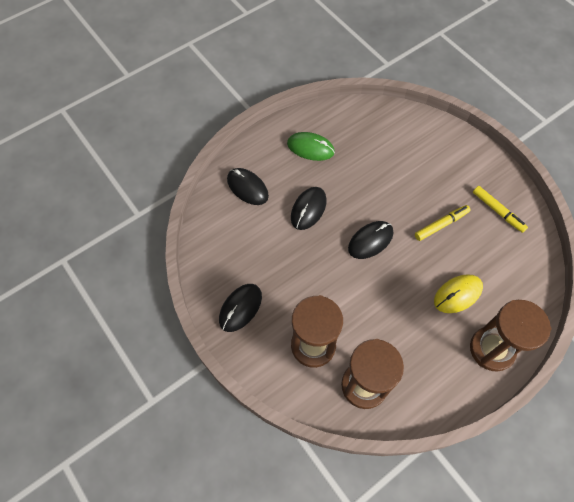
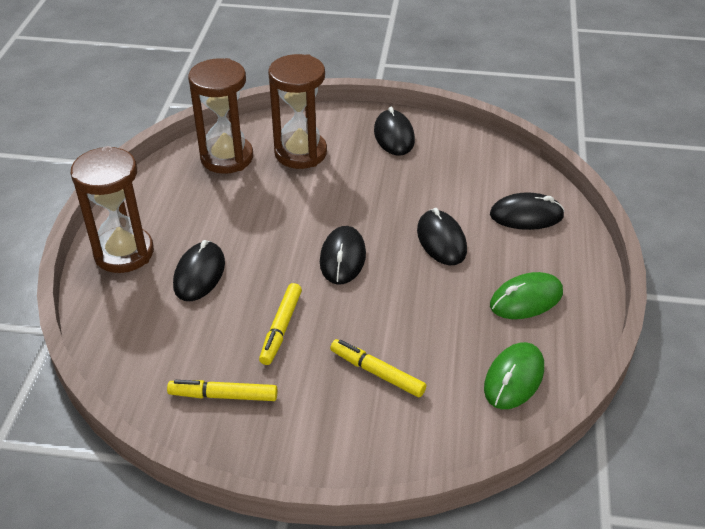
camera: 135 degrees right, 20 degrees down
yellow mouse [434,274,483,313] -> black mouse [173,240,225,301]
none -> yellow marker [330,339,426,397]
none -> green mouse [484,342,544,409]

